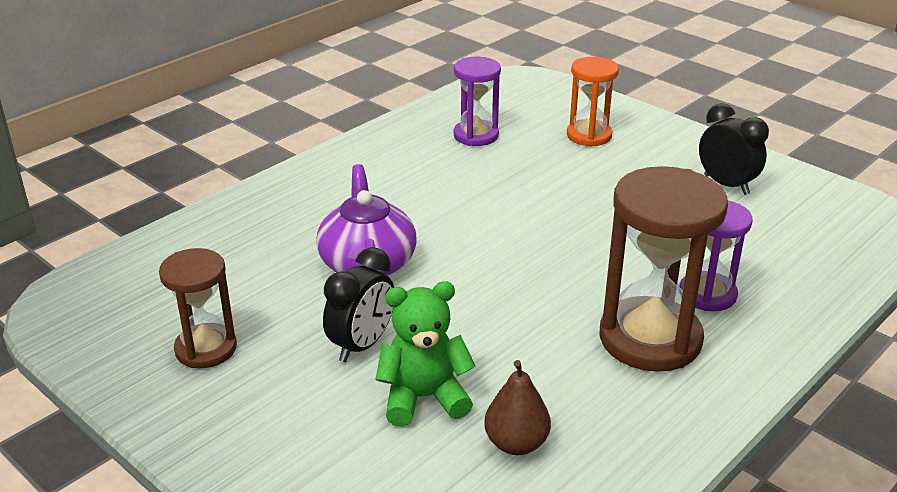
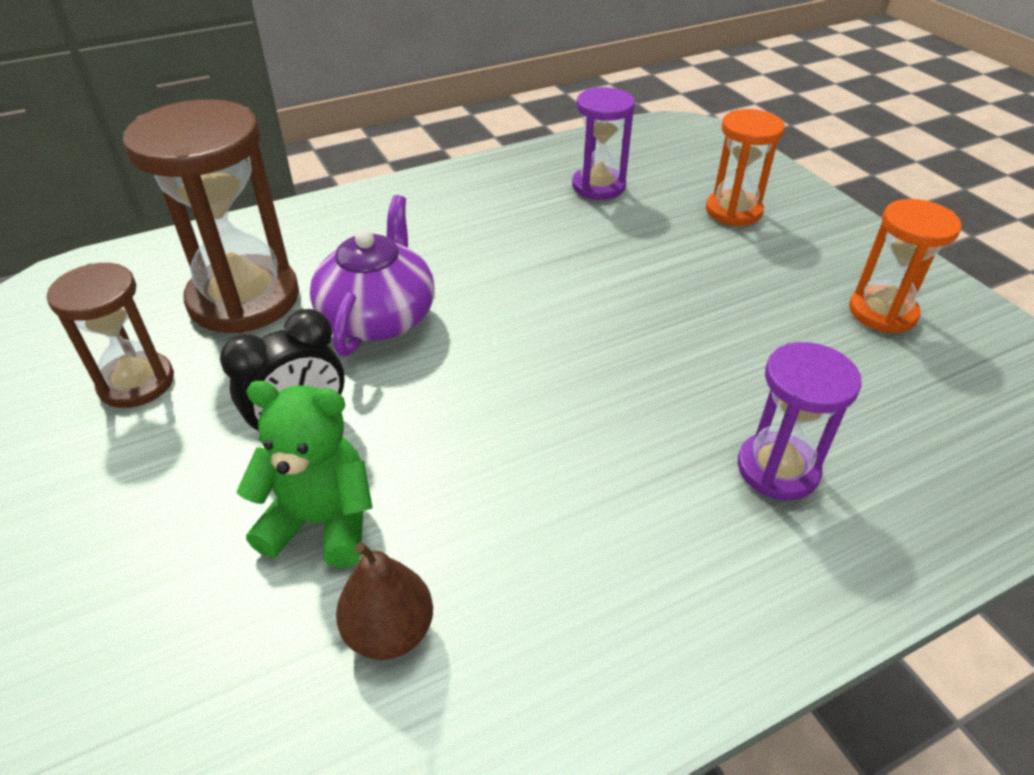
camera: 20 degrees right, 10 degrees up
brown hourglass [600,166,728,372] -> brown hourglass moved to [123,99,299,333]
black clock [699,103,769,195] -> orange hourglass [849,199,962,333]

